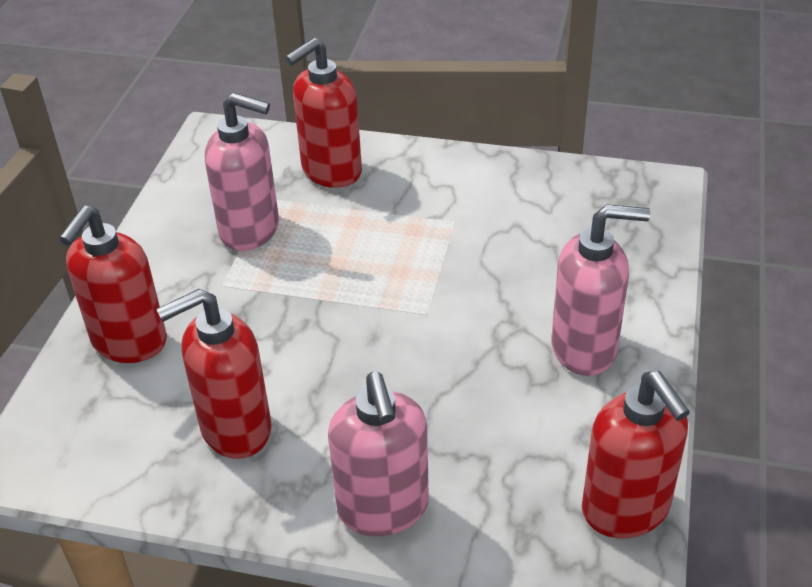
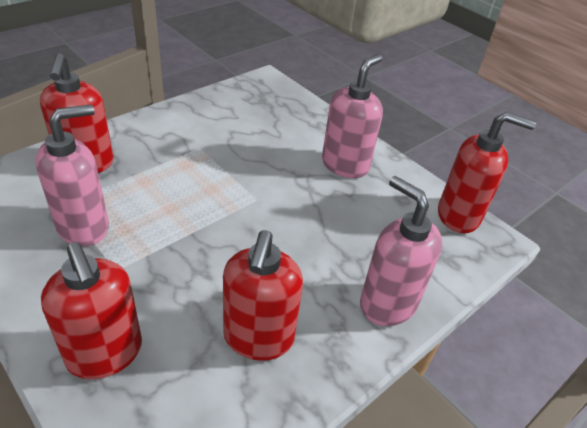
camera: 60 degrees left, 0 degrees up
pink soap dispenser [328,372,429,536] -> pink soap dispenser turned 150 degrees counterclockwise [360,176,442,326]

